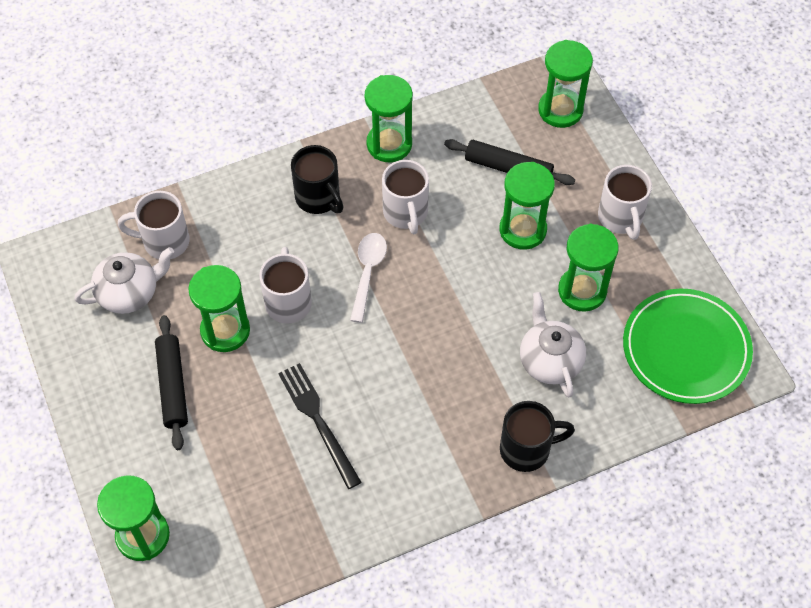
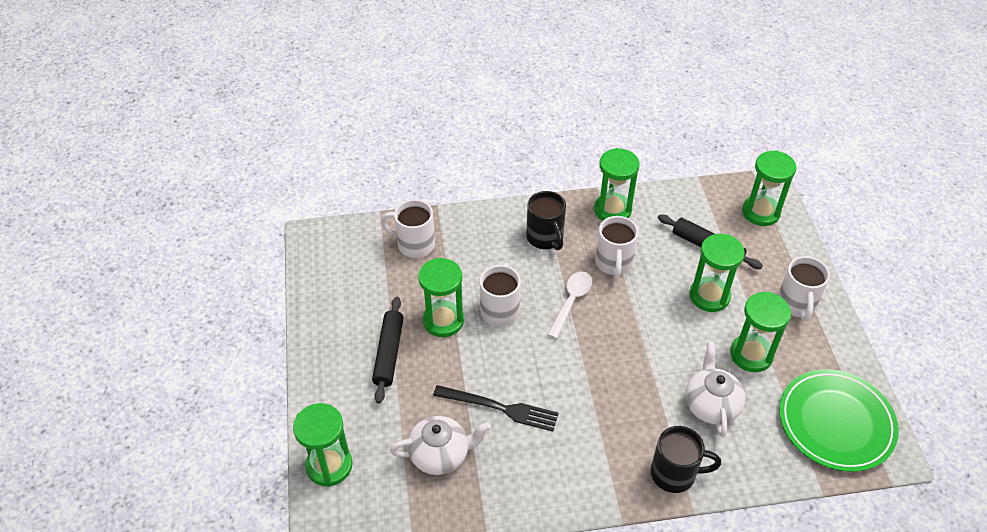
camera: 15 degrees right, 10 degrees down
white teapot [74,247,174,314] -> white teapot moved to [390,416,491,475]
black fork [278,363,362,489] -> black fork turned 120 degrees clockwise [433,385,559,431]

